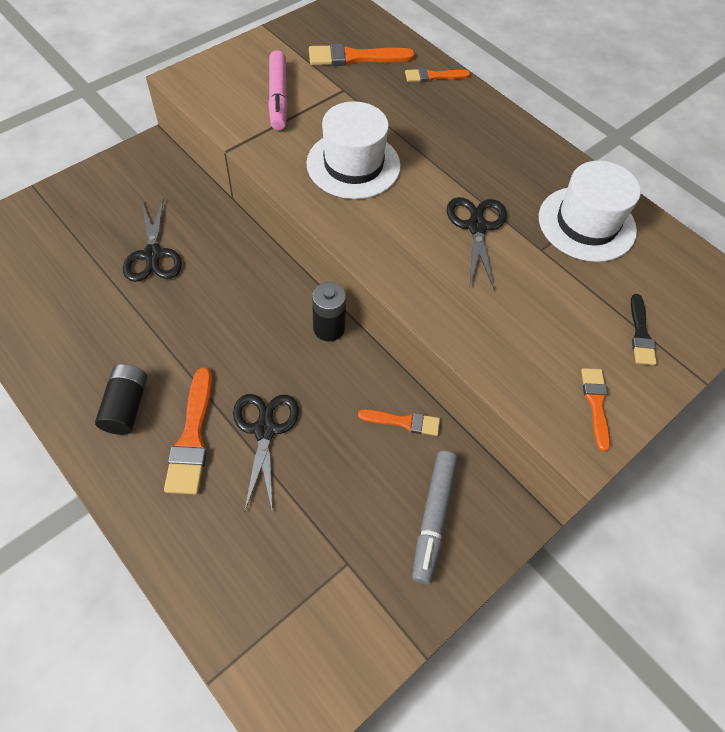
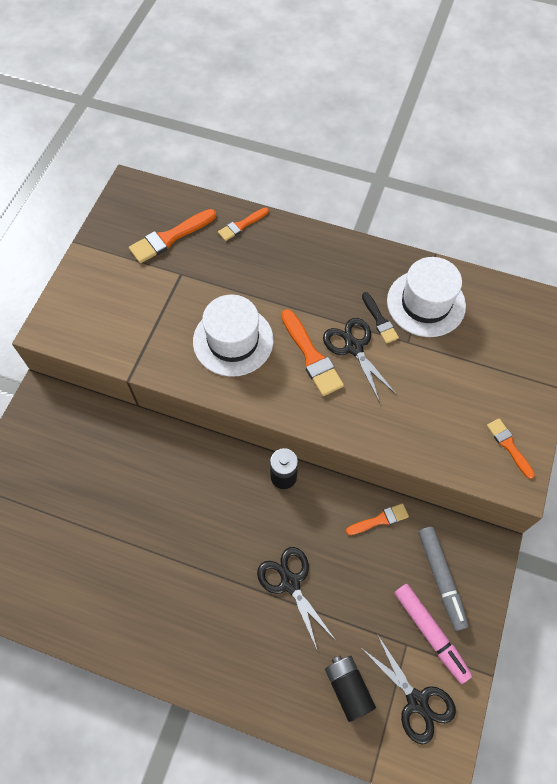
camera: 25 degrees left, 5 degrees up
black battery [95,364,147,435] -> black battery moved to [325,656,376,722]
black scissors [123,198,182,282] -> black scissors moved to [360,634,456,745]
orange brush [164,367,212,495] -> orange brush moved to [281,309,344,396]
pink marker [268,50,288,130] -> pink marker moved to [394,584,472,684]
black brush [631,294,657,365] -> black brush moved to [362,292,399,344]

